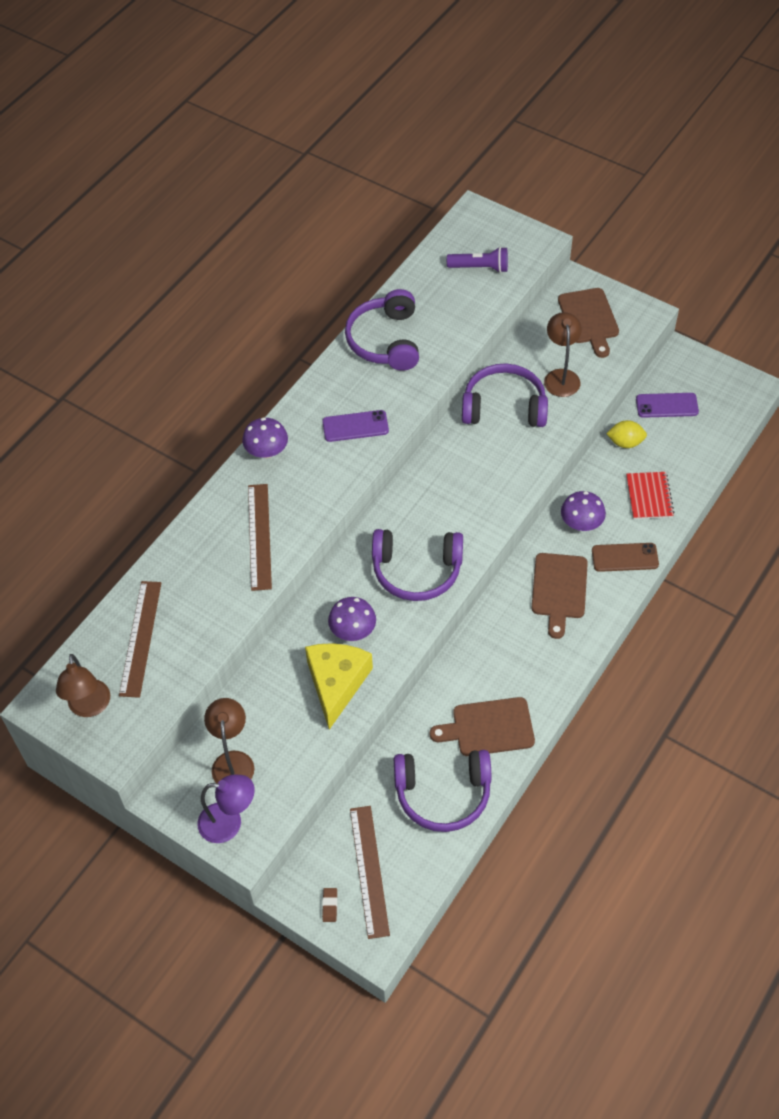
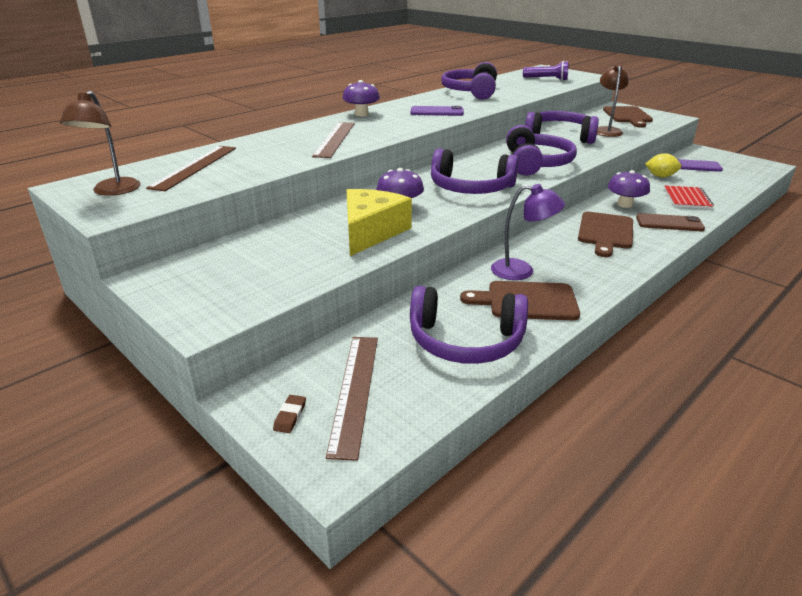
camera: 10 degrees right, 25 degrees down
purple lamp [197,775,255,843] -> purple lamp moved to [491,184,565,280]
brown lamp [204,698,254,783] -> none
none -> purple headphones [506,125,577,176]

